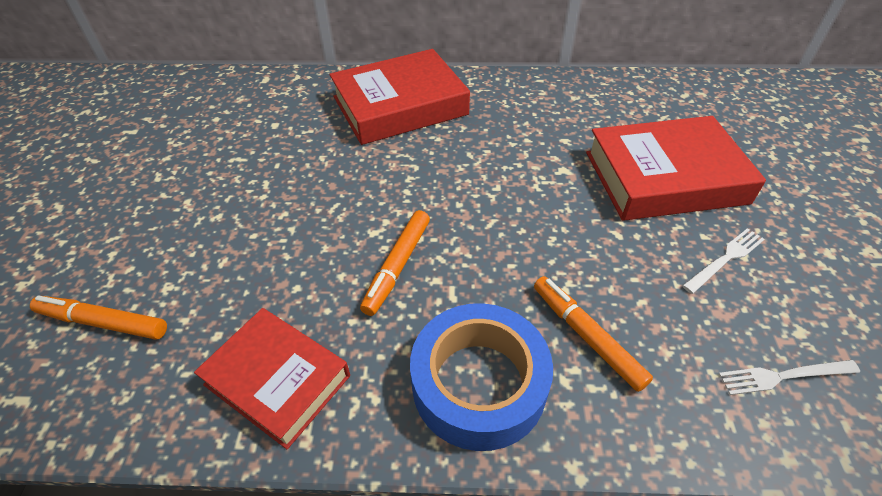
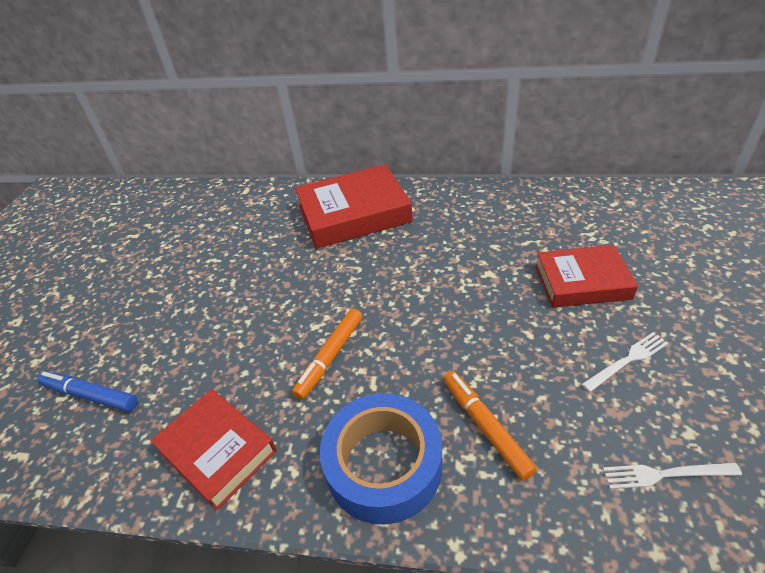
camera: 10 degrees right, 5 degrees down
orange marker [30,296,167,339] -> blue marker [37,372,138,412]
red book [586,116,766,221] -> red book [535,245,638,308], size x0.66

